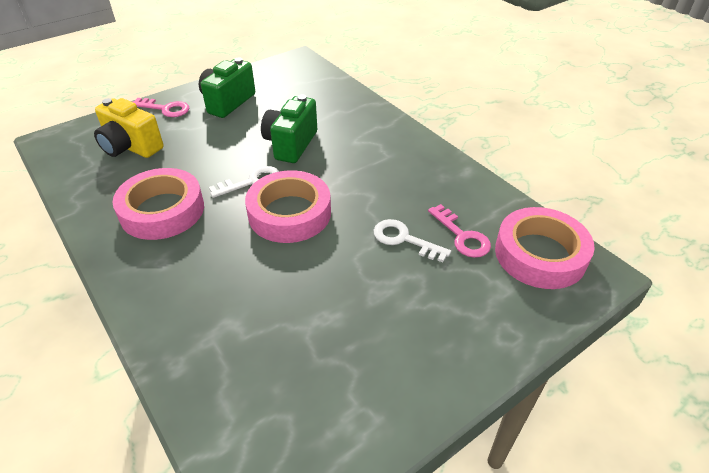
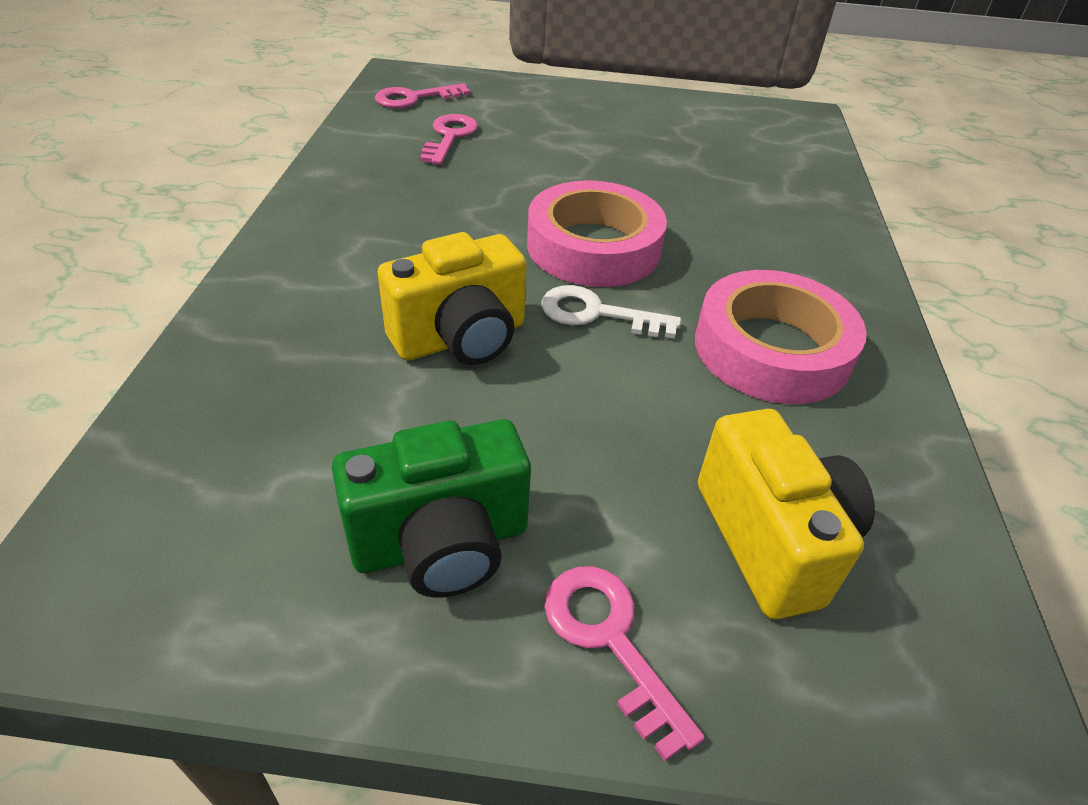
camera: 140 degrees left, 0 degrees up
green camera [261,94,317,163] -> yellow camera [378,232,527,365]
white key [374,219,451,263] -> none
pink tape [495,207,595,289] -> pink key [375,83,470,108]

